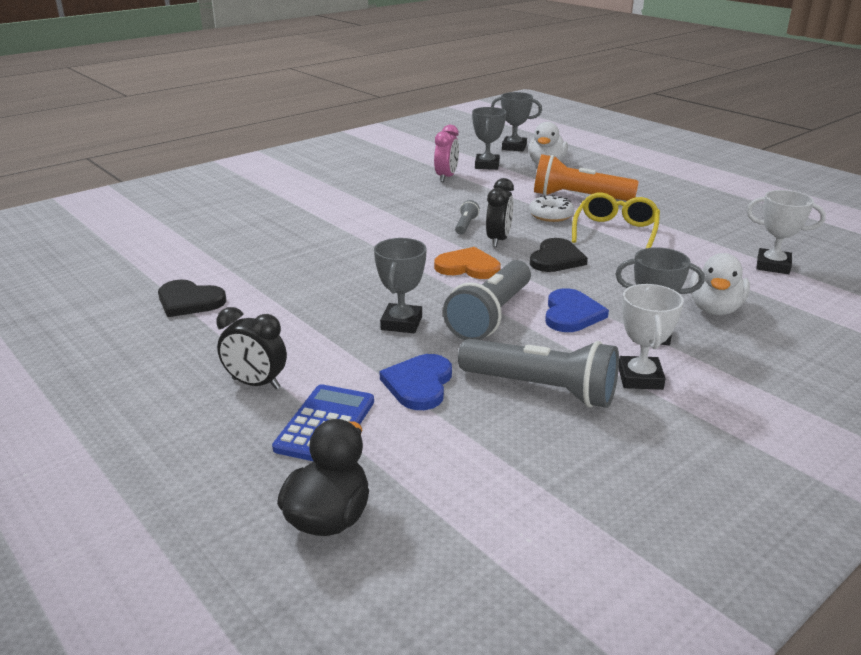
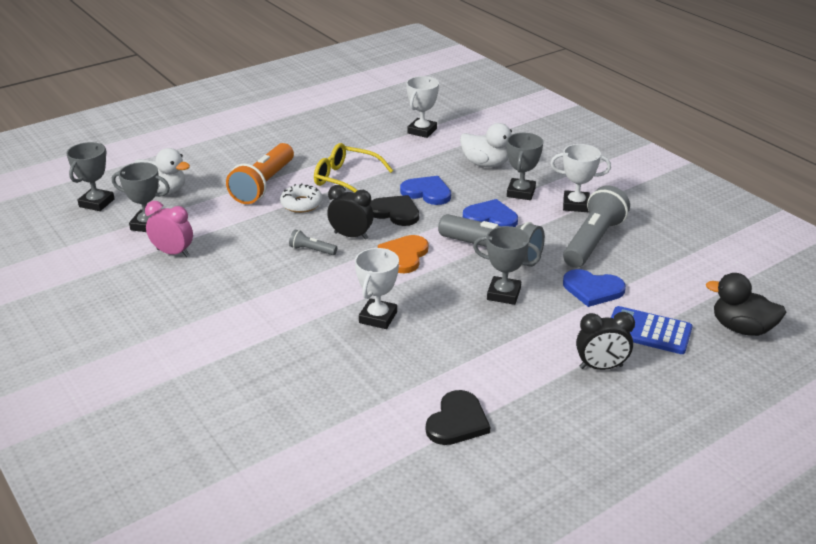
camera: 85 degrees left, 5 degrees up
black clock [216,307,287,389] -> black clock turned 60 degrees clockwise [576,312,635,370]
none -> white trophy [355,248,399,329]
none -> blue heart [400,176,451,205]

